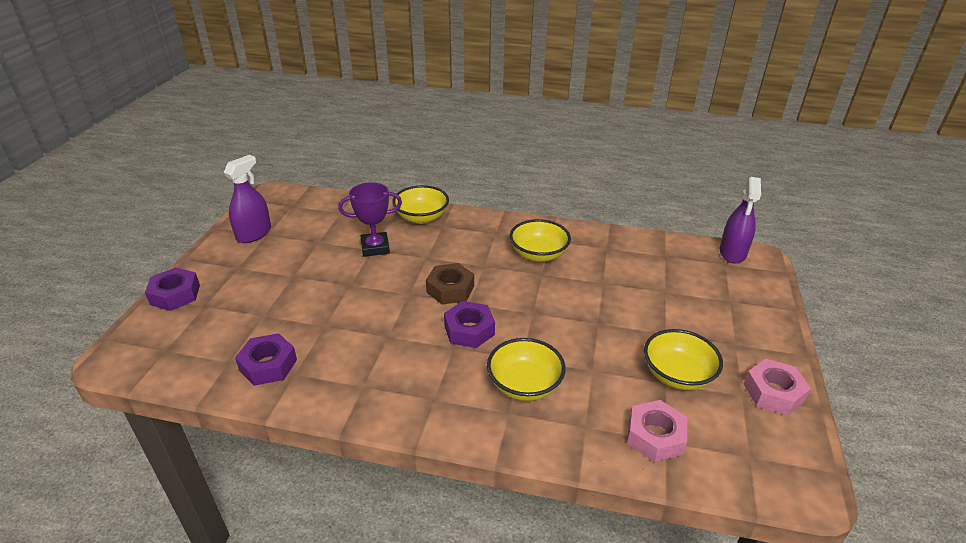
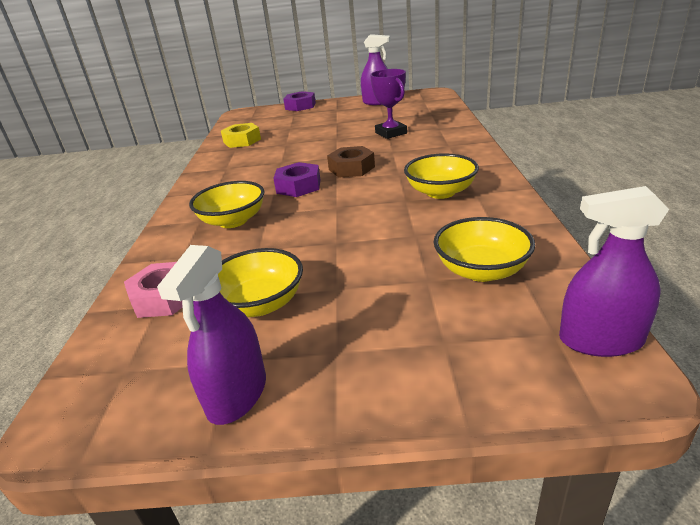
camera: 80 degrees right, 5 degrees down
purple nut [235,333,297,386] -> yellow nut [221,123,261,148]
yellow bowl [392,185,449,224] -> yellow bowl moved to [434,217,535,282]
pink nut [744,359,811,415] -> purple spray bottle [157,245,266,425]

